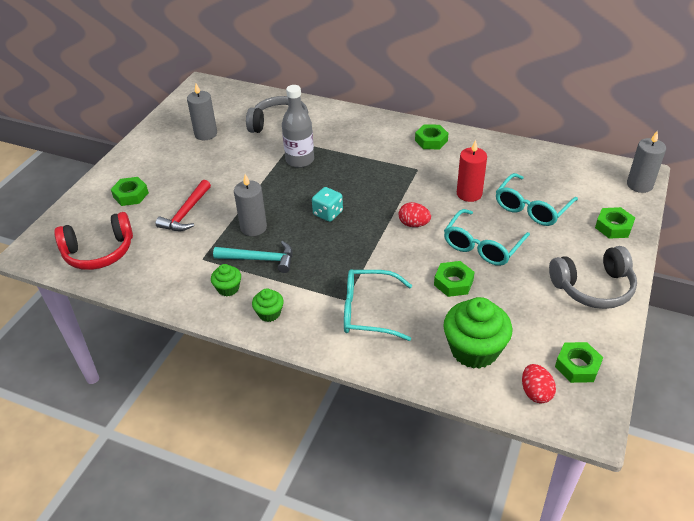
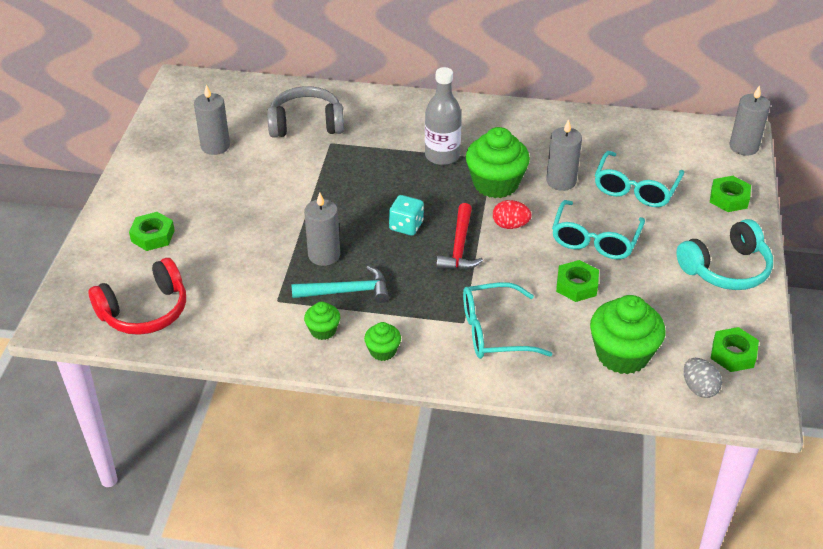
camera: 15 degrees left, 0 degrees up
red hammer [156,180,211,231] -> red hammer moved to [436,203,483,271]
grey bottle [282,85,314,168] -> grey bottle moved to [425,67,462,165]
green nut [415,124,448,149] -> none
red candle [457,140,487,202] -> grey candle [546,119,582,191]
red egg [522,364,556,403] -> grey egg [684,358,722,398]
grey headphones [549,246,637,309] -> turquoise headphones [676,219,773,290]
none -> green cupcake [466,127,530,198]

